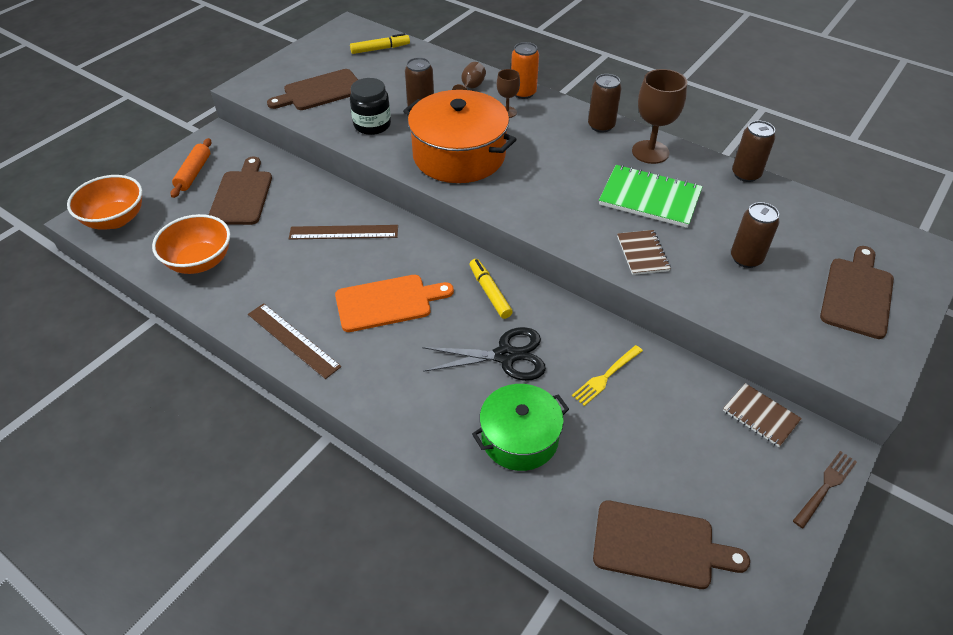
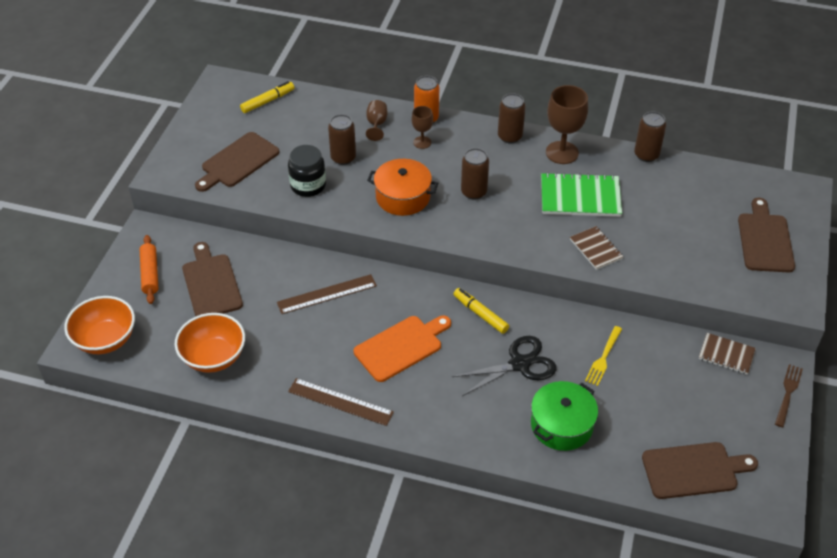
camera: 20 degrees left, 0 degrees up
orange pot [403,90,517,183] -> orange pot [367,159,438,216], size x0.64
brown can [731,202,779,268] -> brown can moved to [461,148,489,200]

